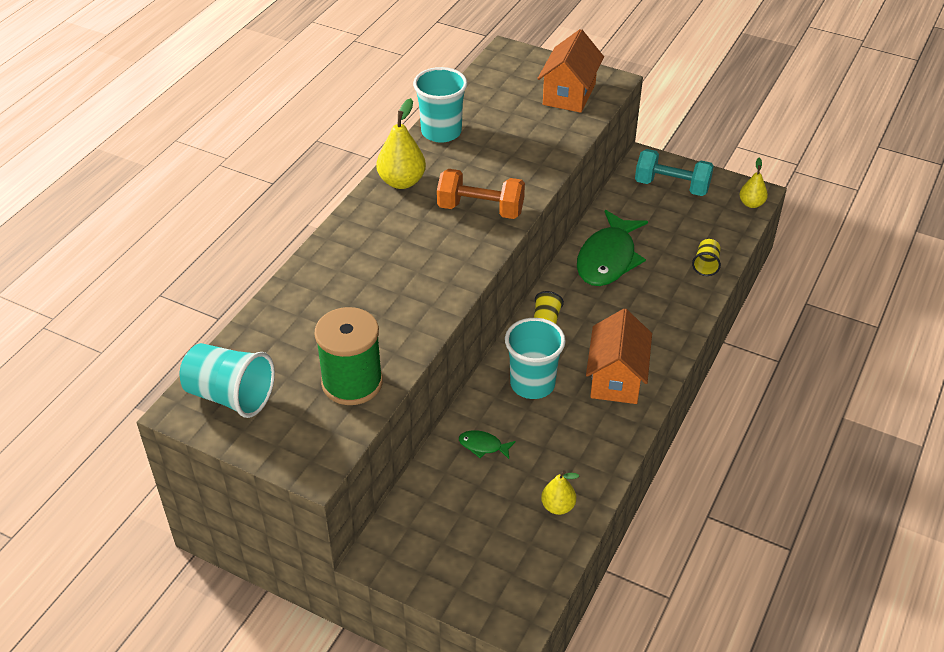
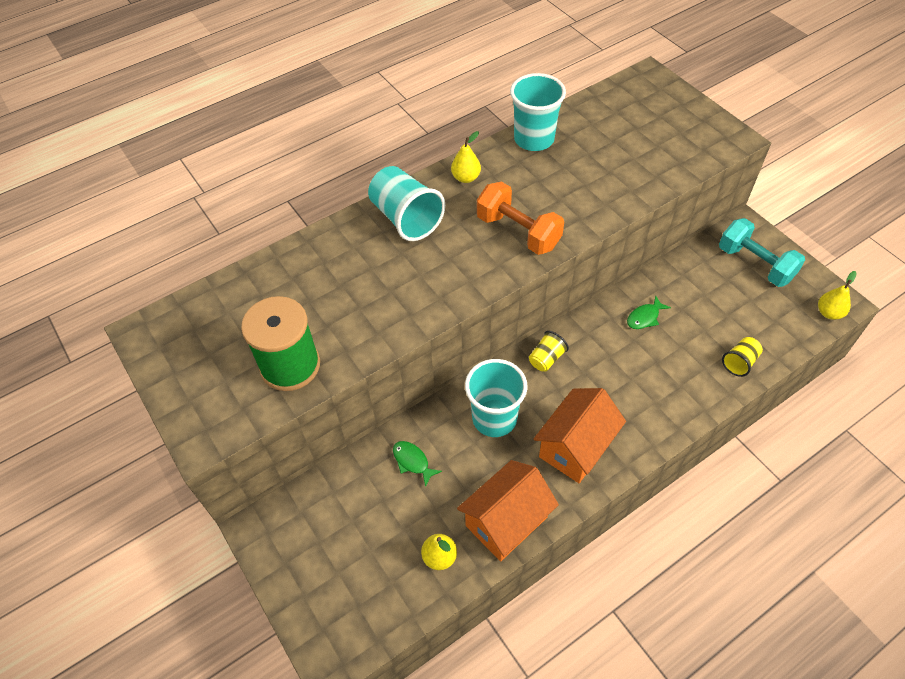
camera: 30 degrees right, 10 degrees up
turquoise cup [180,343,275,418] -> turquoise cup moved to [368,166,445,241]
yellow pear [376,98,426,189] -> yellow pear [451,131,481,183], size x0.62
orange house [537,29,604,113] -> orange house moved to [457,460,559,561]
green fish [577,210,648,286] -> green fish [627,296,671,329], size x0.43

